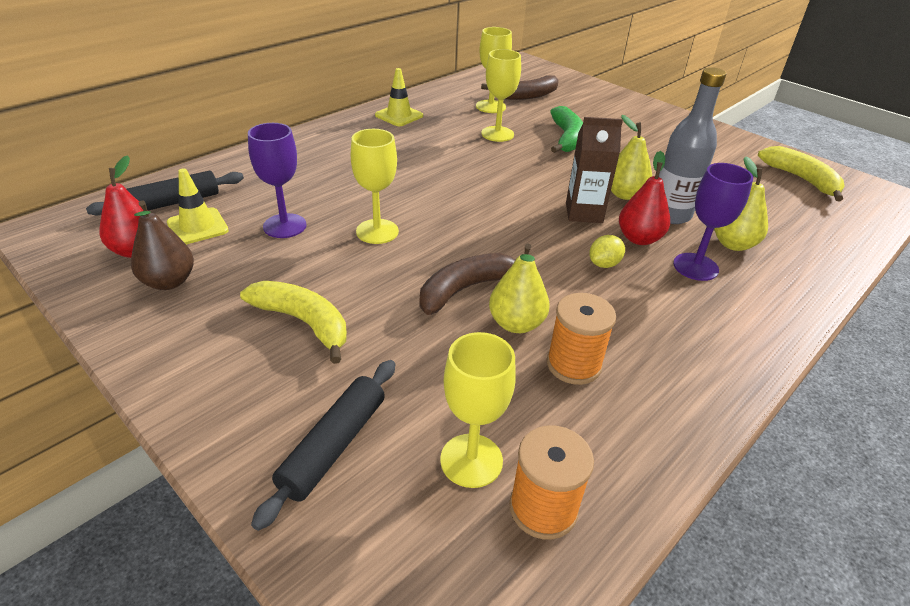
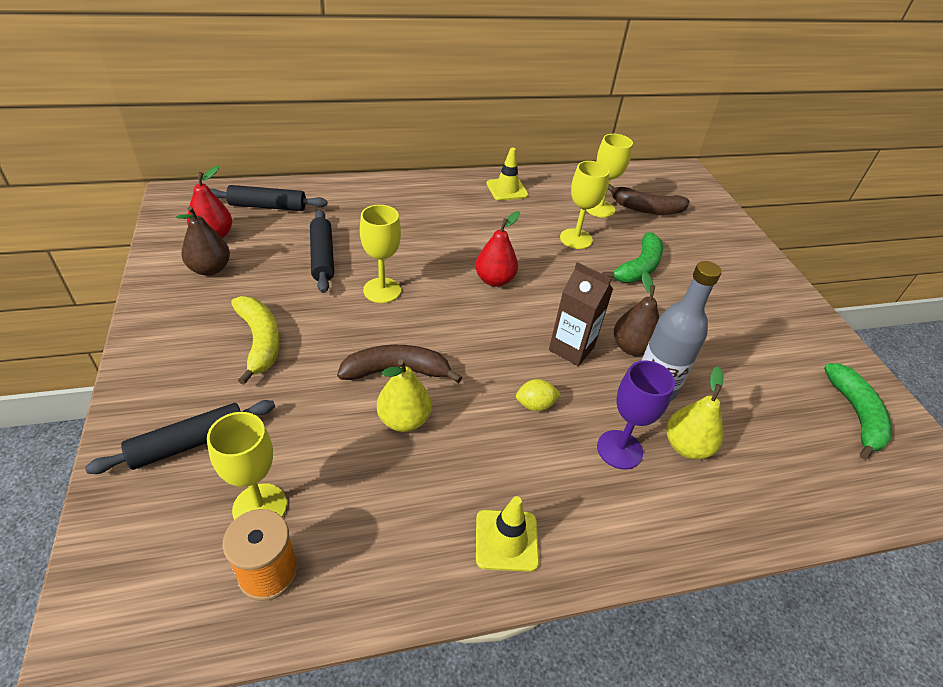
camera: 30 degrees right, 5 degrees up
yellow traffic cone [167,168,229,245] -> yellow traffic cone moved to [476,496,539,572]
purple goblet [248,123,306,238] -> black rolling pin [310,210,334,293]
orange spool [547,293,616,385] -> none
yellow pear [611,115,652,200] -> brown pear [614,271,660,356]
red pear [619,151,670,245] -> red pear moved to [475,211,520,287]
yellow banana [758,146,845,202] -> green banana [824,363,892,460]

